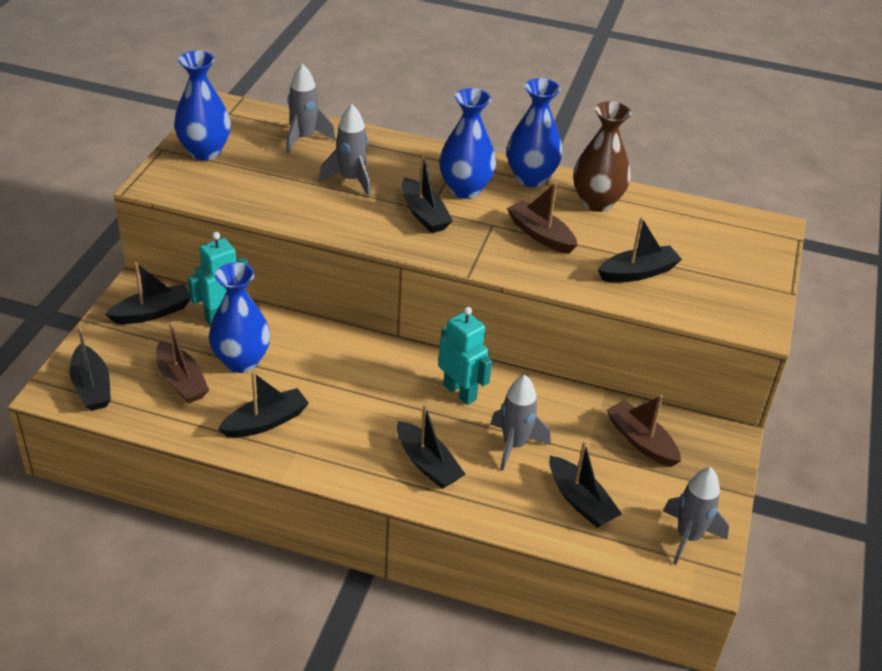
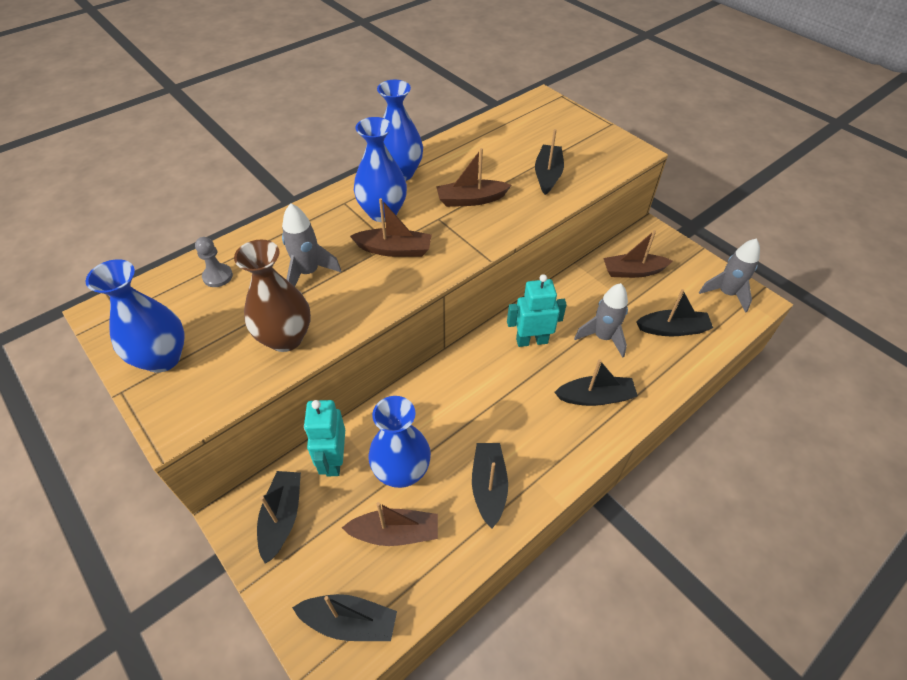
camera: 55 degrees left, 10 degrees up
grey rocket [286,63,336,154] -> grey pawn [195,237,233,287]
black boat [402,153,453,233] -> brown boat [350,198,432,257]
brown vase [573,101,632,212] -> brown vase moved to [234,240,311,352]

